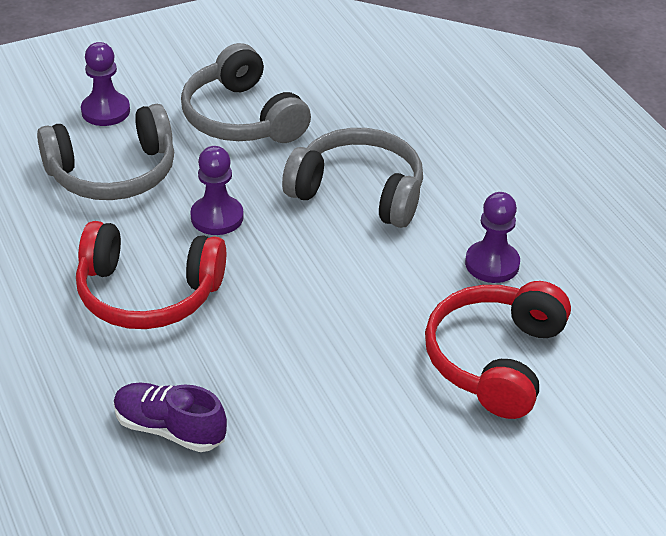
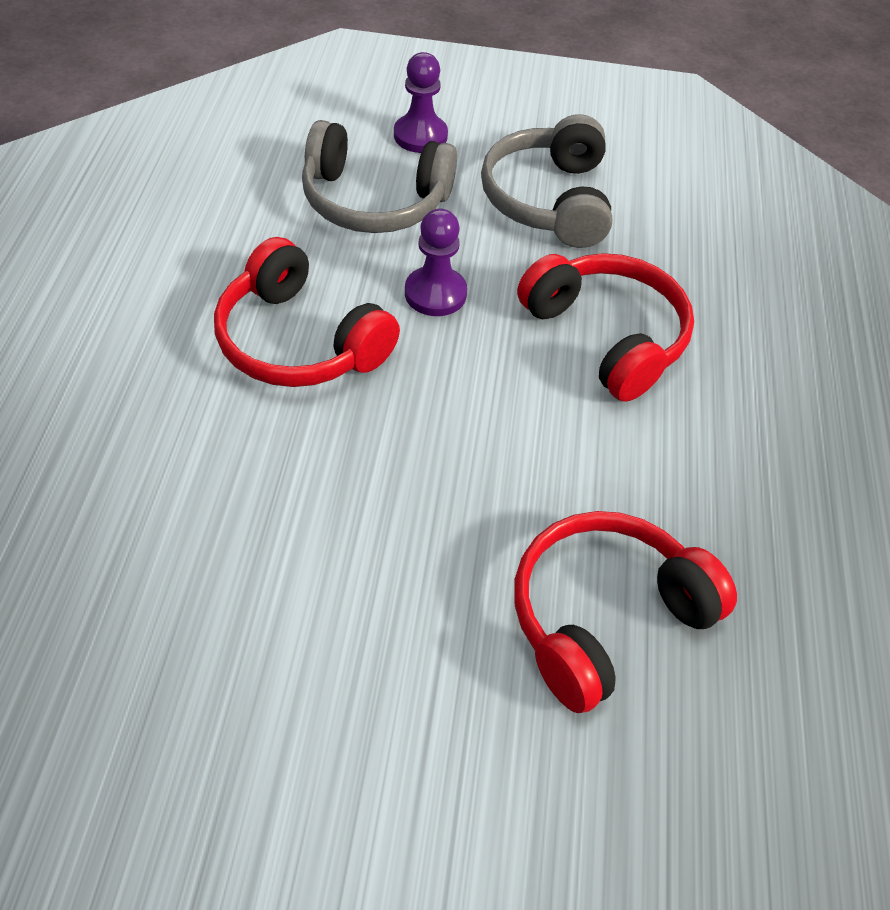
camera: 30 degrees right, 10 degrees up
purple shoe [114,383,227,452] -> none
grey headphones [282,128,423,228] -> red headphones [517,253,694,402]
purple pawn [465,192,520,283] -> none

